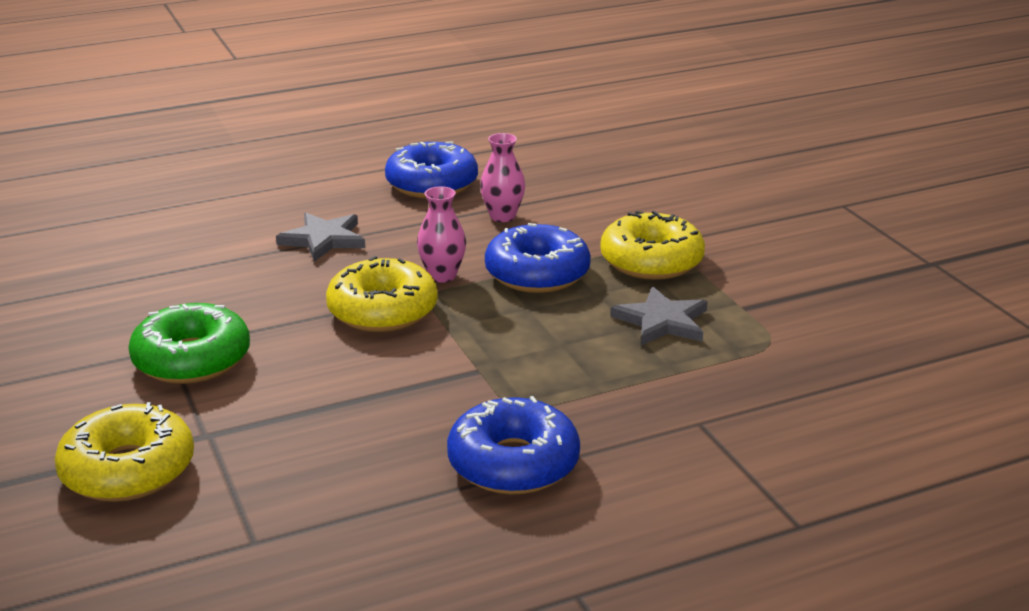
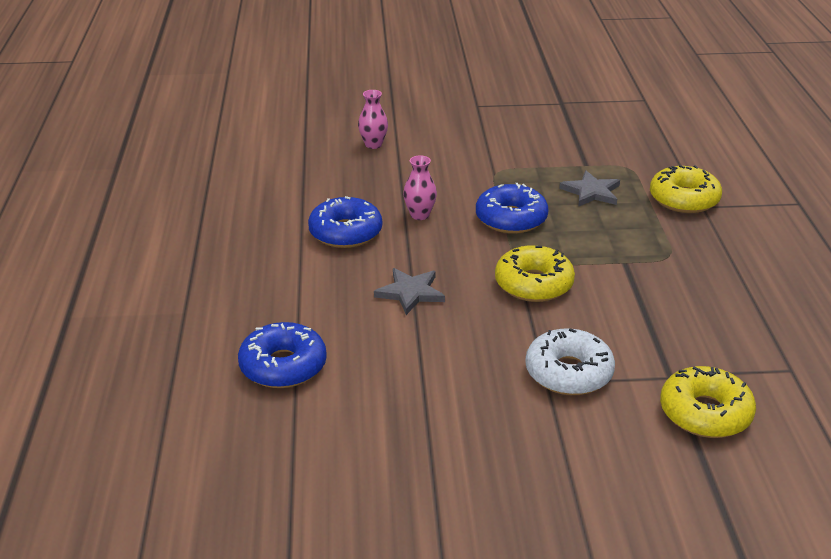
camera: 70 degrees left, 5 degrees up
green donut [128,303,250,384] -> white donut [525,328,615,395]
pink vase [417,186,466,283] -> pink vase moved to [358,90,388,149]
blue donut [447,396,580,494] -> blue donut moved to [238,322,327,388]
yellow donut [600,211,705,280] -> yellow donut moved to [650,165,722,213]

